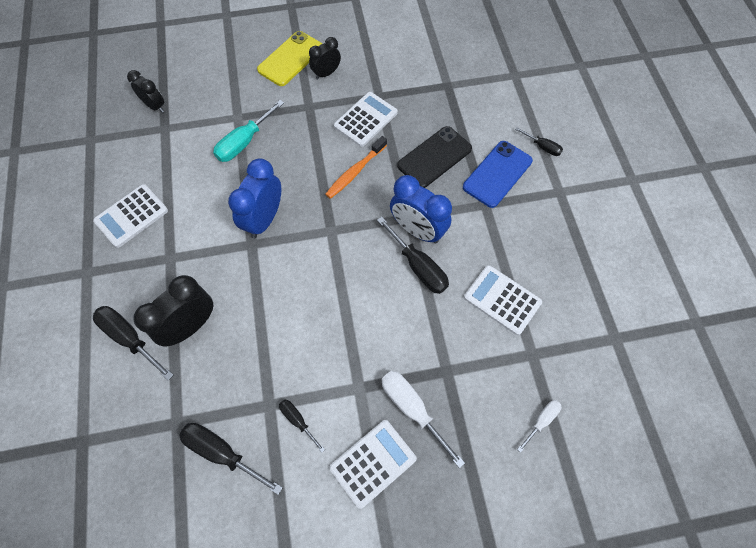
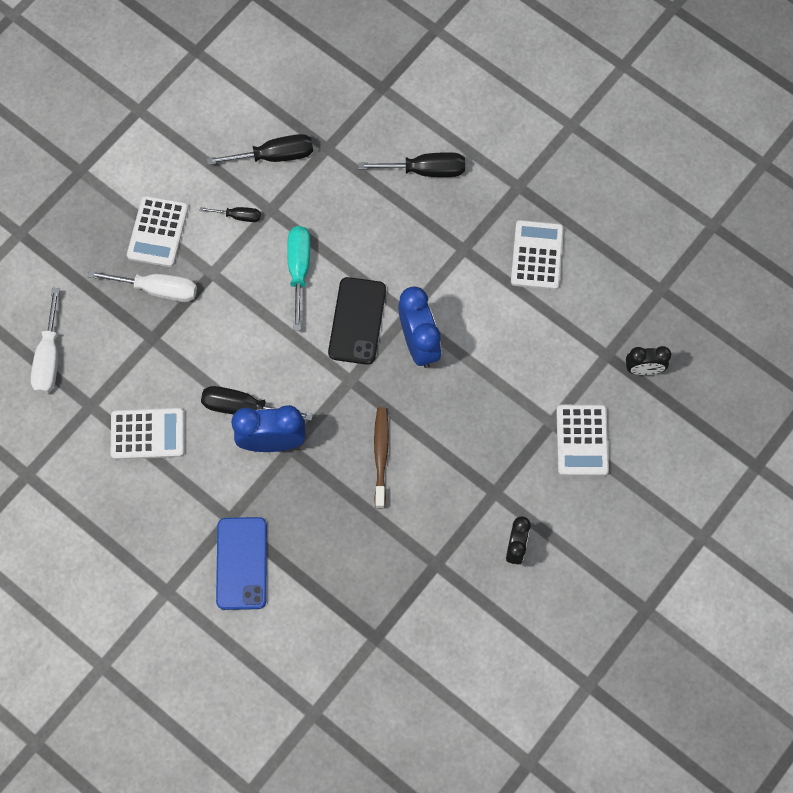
camera: 140 degrees right, 5 degrees up
black clock [133,275,213,347] -> none
turquoise screwdriver [213,100,284,162] -> turquoise screwdriver moved to [287,226,310,330]
yellow phone [257,31,322,86] -> none
orange toothbrush [325,136,387,199] -> brown toothbrush [374,407,389,508]
white calculator [334,92,398,147] -> white calculator moved to [556,405,609,476]
black phone [397,126,472,188] -> black phone moved to [328,277,386,365]
black screwdriver [515,127,563,156] -> none
white screwdriver [517,400,562,453] -> white screwdriver [31,288,60,394], size x1.76

